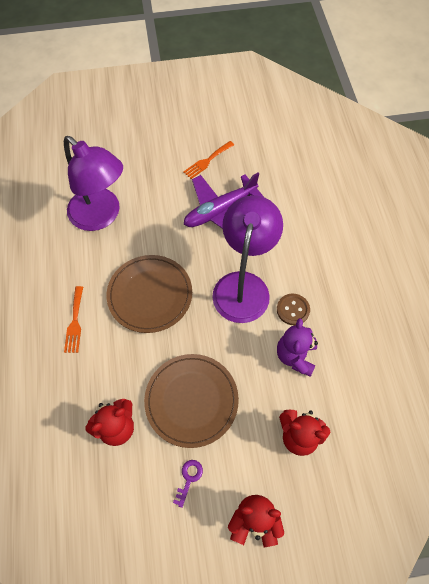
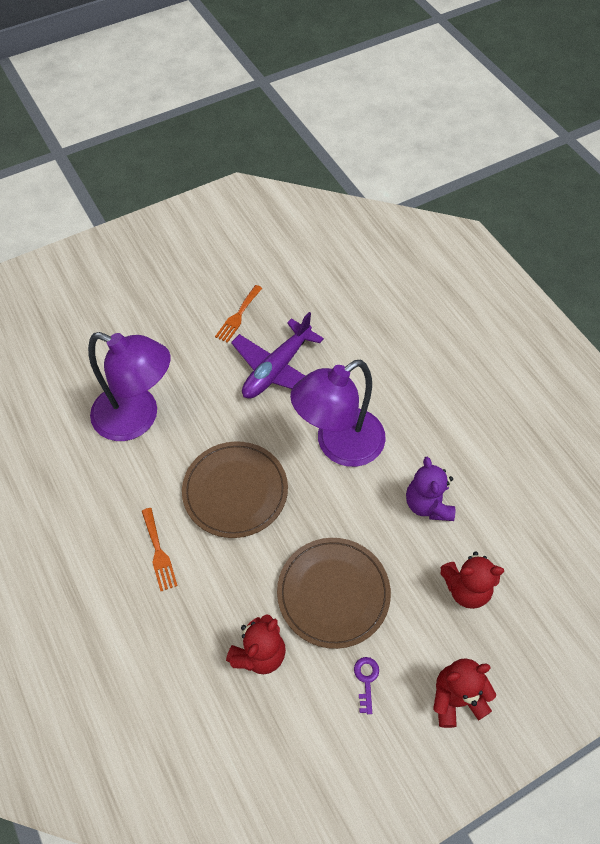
camera: 20 degrees left, 5 degrees down
purple lamp [212,195,283,323] -> purple lamp turned 120 degrees counterclockwise [290,359,386,467]
brown button [277,293,310,325] -> none

